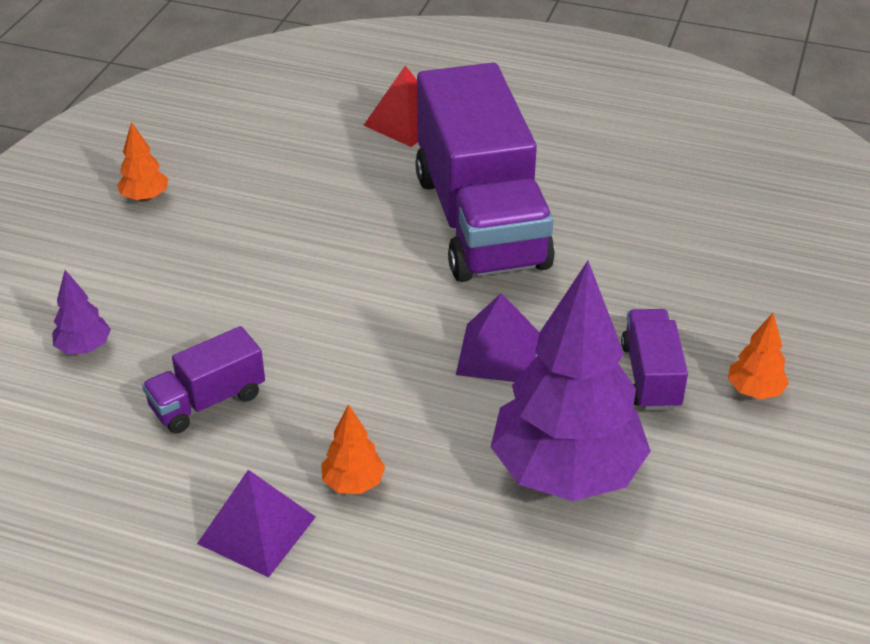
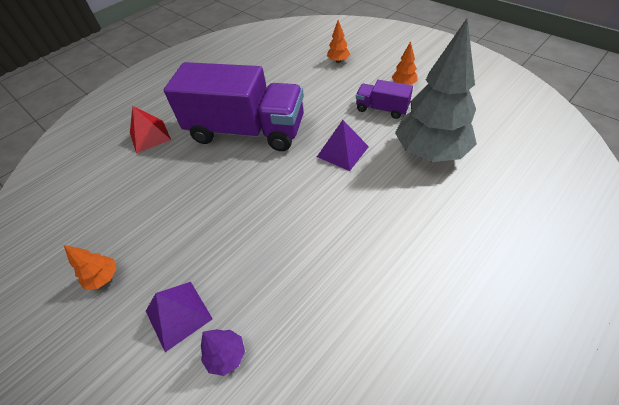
camera: 60 degrees left, 10 degrees up
purple truck [142,326,265,434] -> none
purple pyramid [197,470,315,578] -> purple pyramid moved to [146,282,213,352]
orange tree [321,404,385,494] -> orange tree moved to [327,20,350,63]
purple tree [491,261,651,501] -> grey tree [395,19,477,162]

